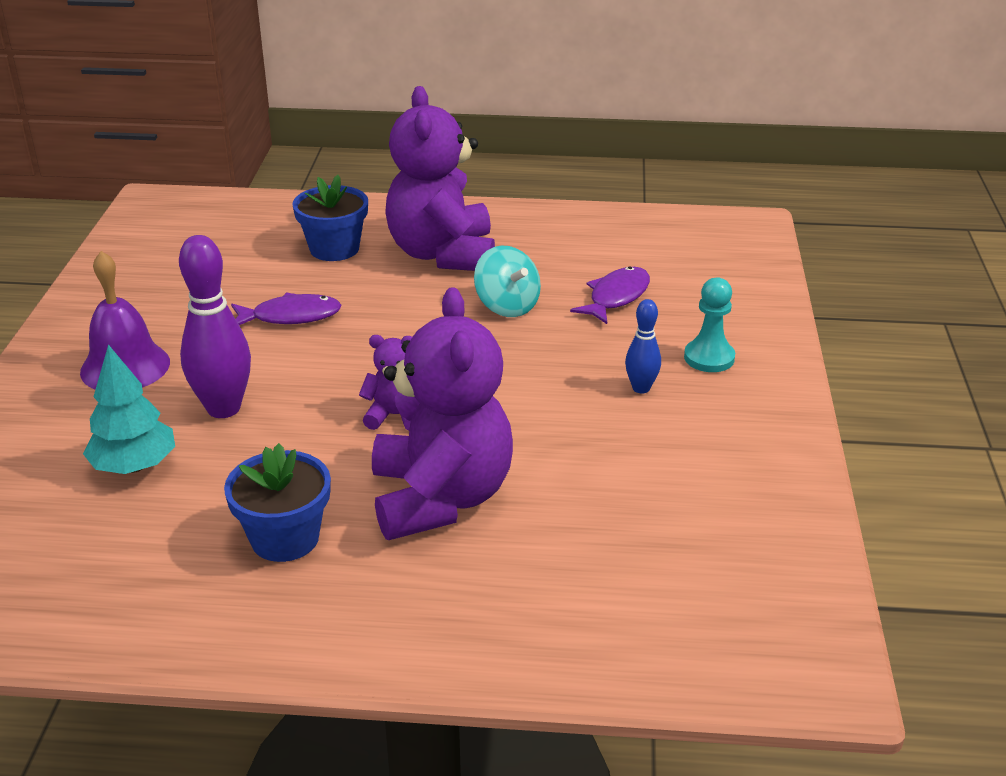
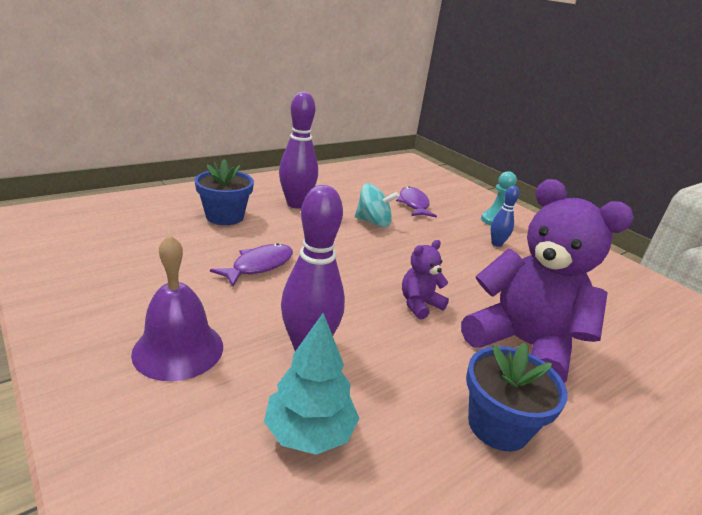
camera: 45 degrees left, 5 degrees down
purple teddy bear [385,86,495,271] -> purple bowling pin [279,92,318,209]

